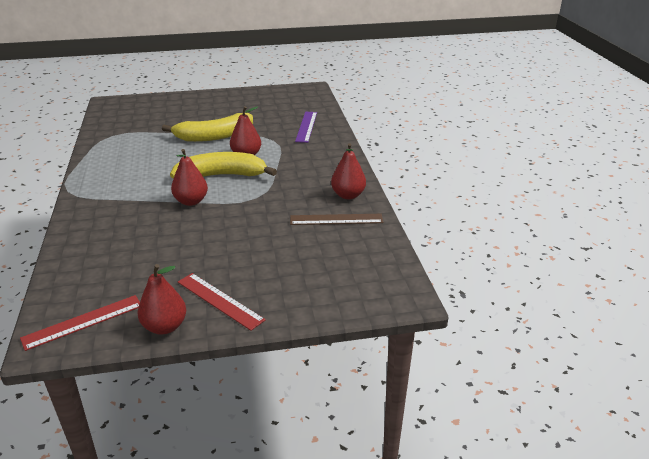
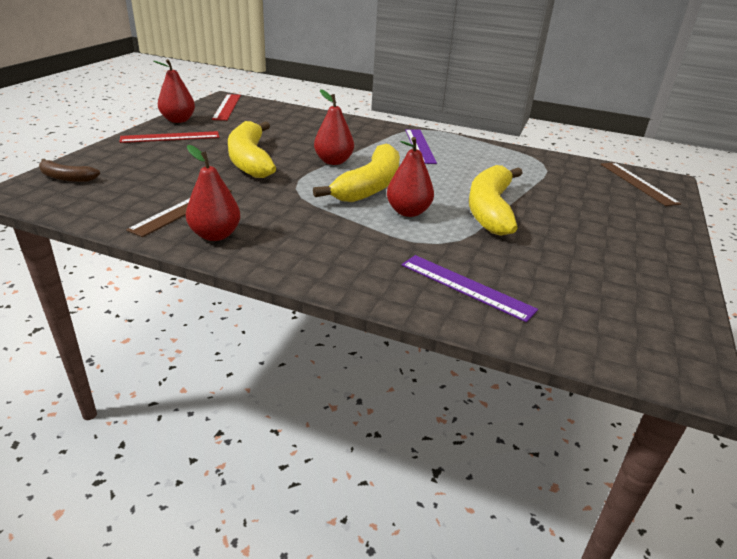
camera: 120 degrees right, 0 degrees up
none -> brown banana [39,159,100,182]
none -> yellow banana [228,121,276,178]
none -> purple ruler [405,129,437,164]
none -> brown ruler [601,162,681,206]

